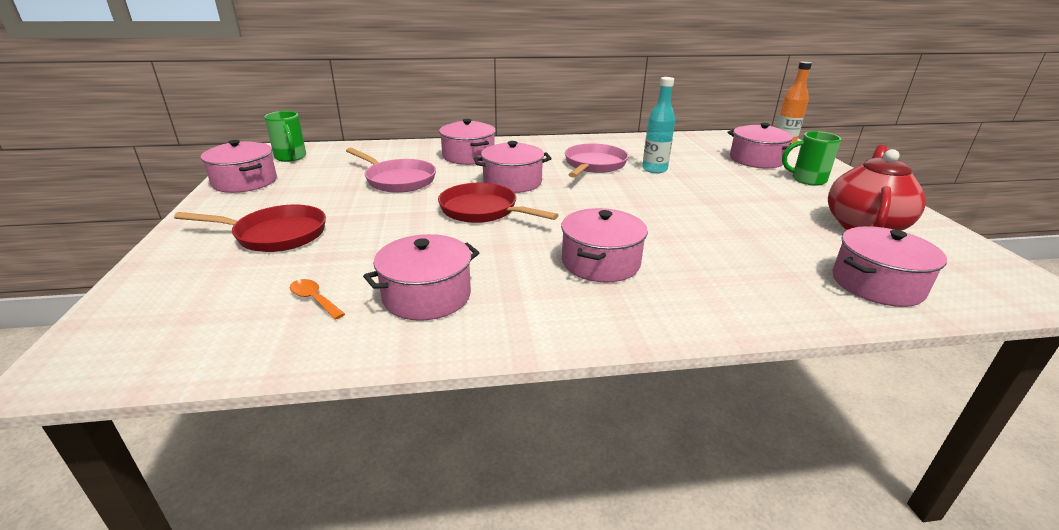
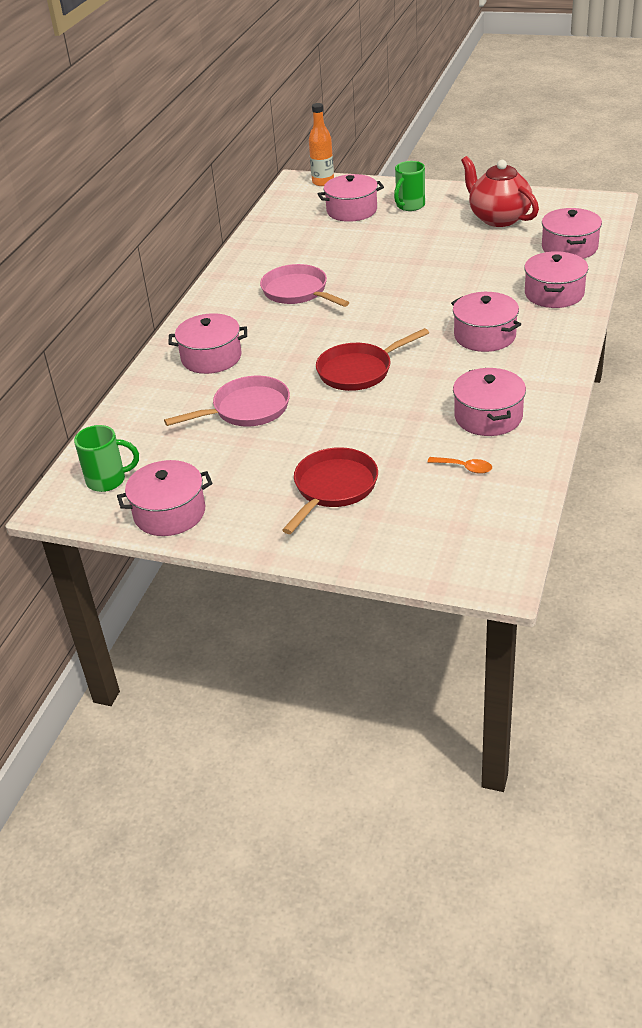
camera: 60 degrees left, 10 degrees up
orange spoon [290,279,345,320] -> orange spoon turned 135 degrees counterclockwise [428,457,492,474]
pink pot [474,141,552,193] -> pink pot moved to [524,251,588,308]
turquoise bottle [642,77,675,173] -> none

